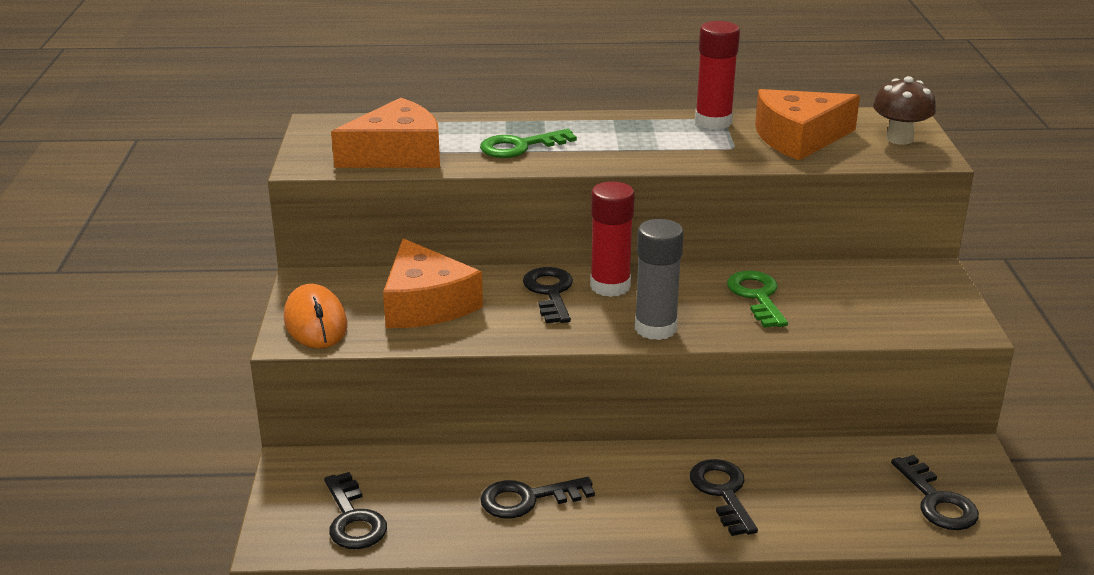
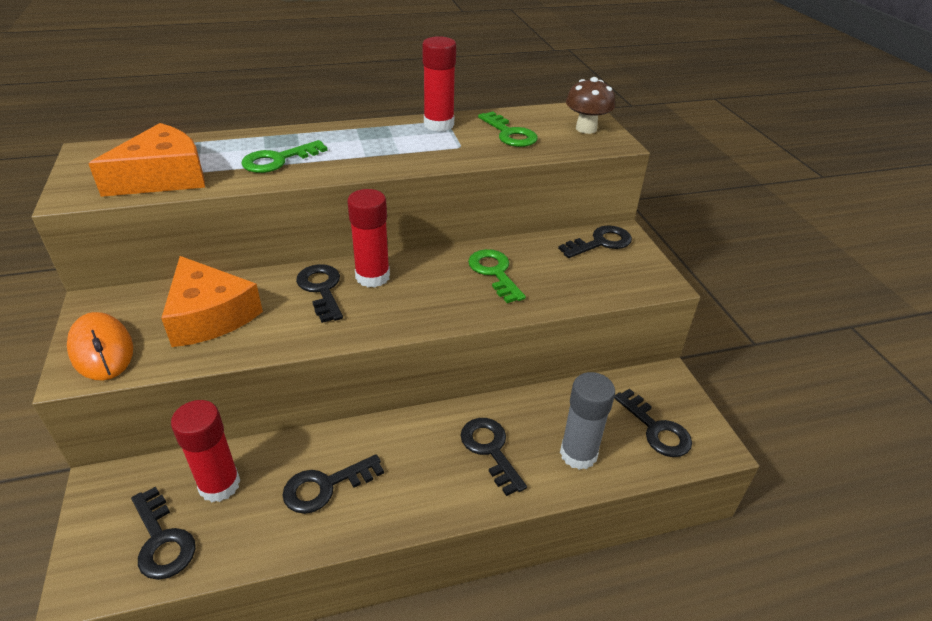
camera: 15 degrees left, 10 degrees up
grey glue stick [635,219,684,340] -> grey glue stick moved to [560,372,615,470]
orange cheese [755,89,860,160] -> green key [478,111,538,147]
none -> red glue stick [171,400,240,502]
none -> black key [558,225,632,258]

